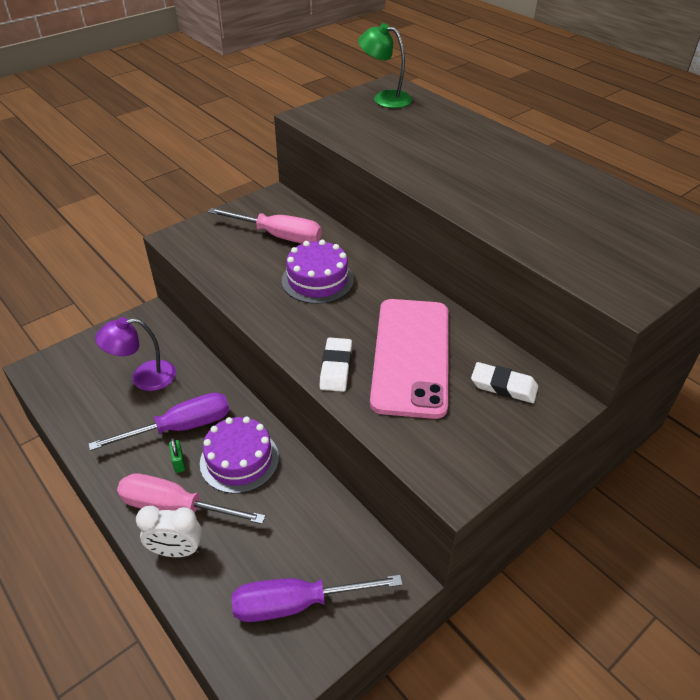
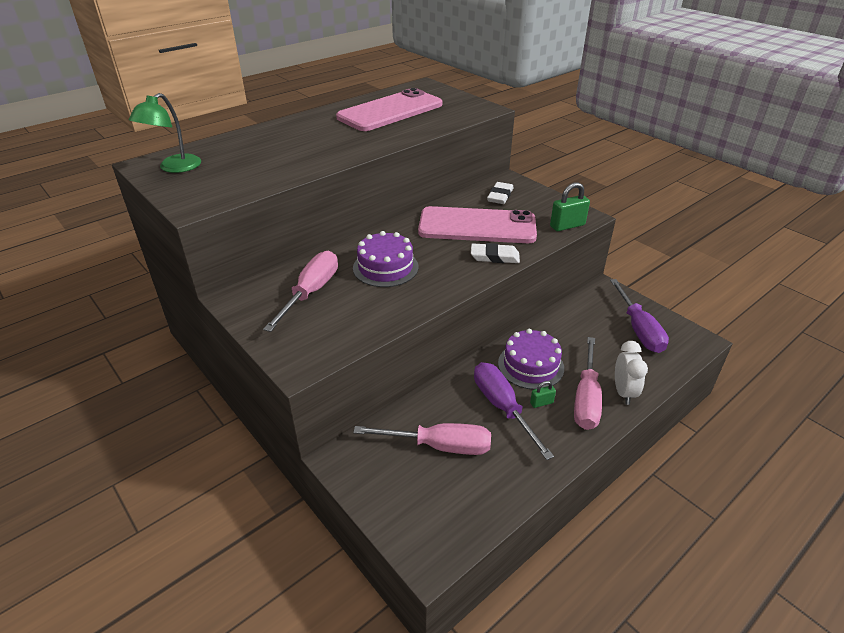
camera: 90 degrees left, 5 degrees down
purple lamp [95,317,176,391] -> pink screwdriver [353,423,491,455]
none -> pink phone [336,88,442,131]
none -> green padlock [550,182,590,231]

